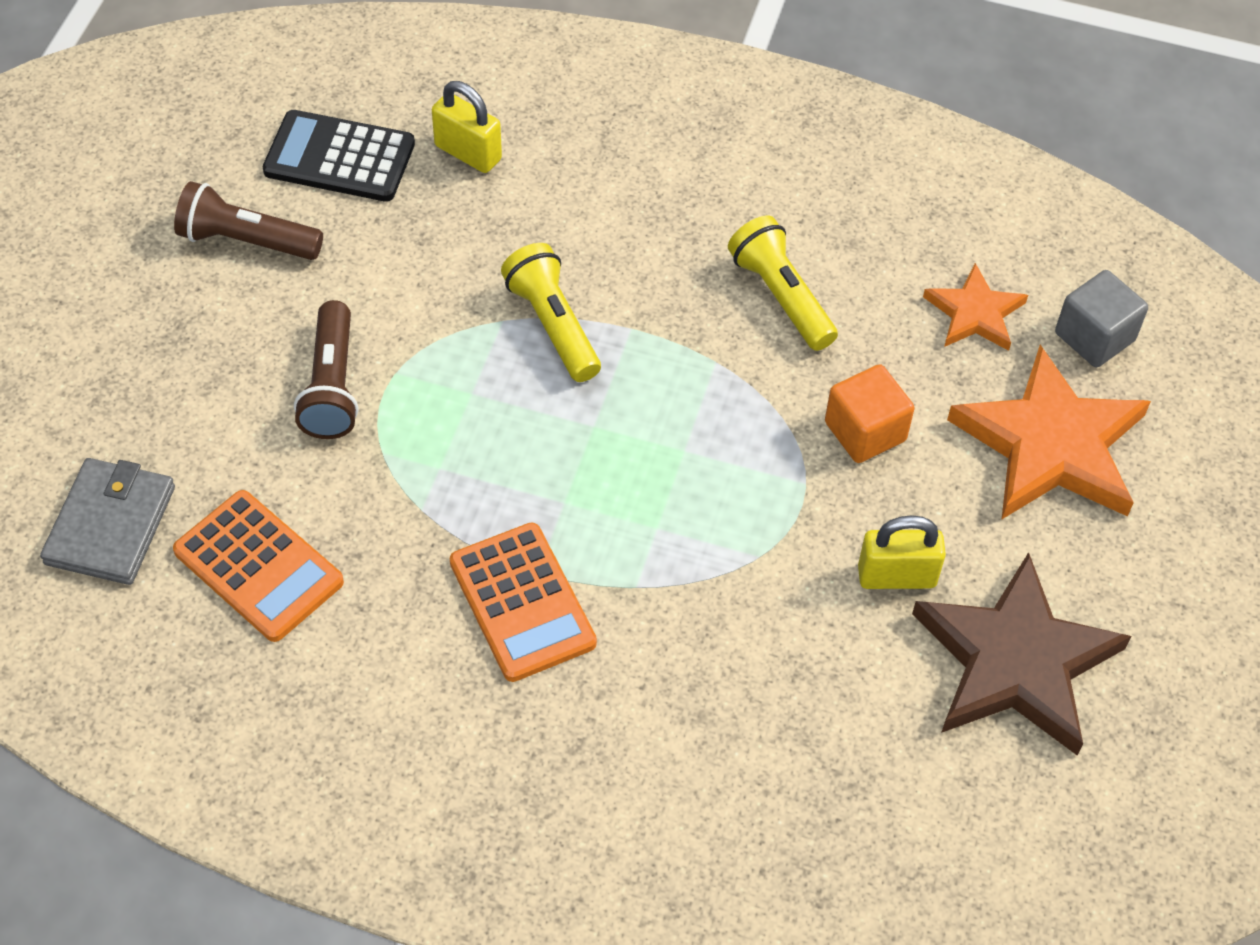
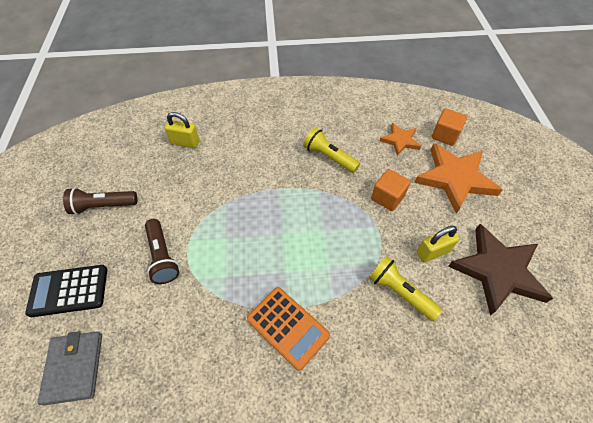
camera: 20 degrees left, 0 degrees up
orange calculator [173,490,344,642] -> none
black calculator [263,110,415,202] -> black calculator moved to [25,265,107,317]
yellow flashlight [501,243,601,382] -> yellow flashlight moved to [369,256,442,321]
grey cube [1055,270,1148,367] -> orange cube [432,108,467,146]

